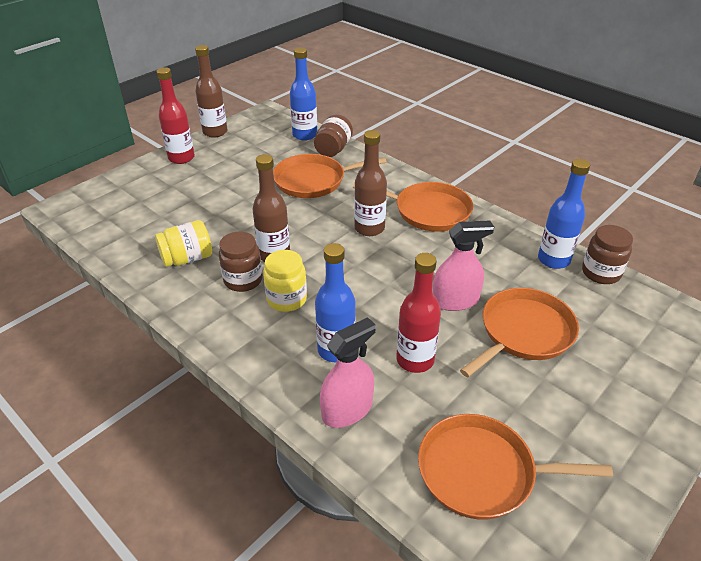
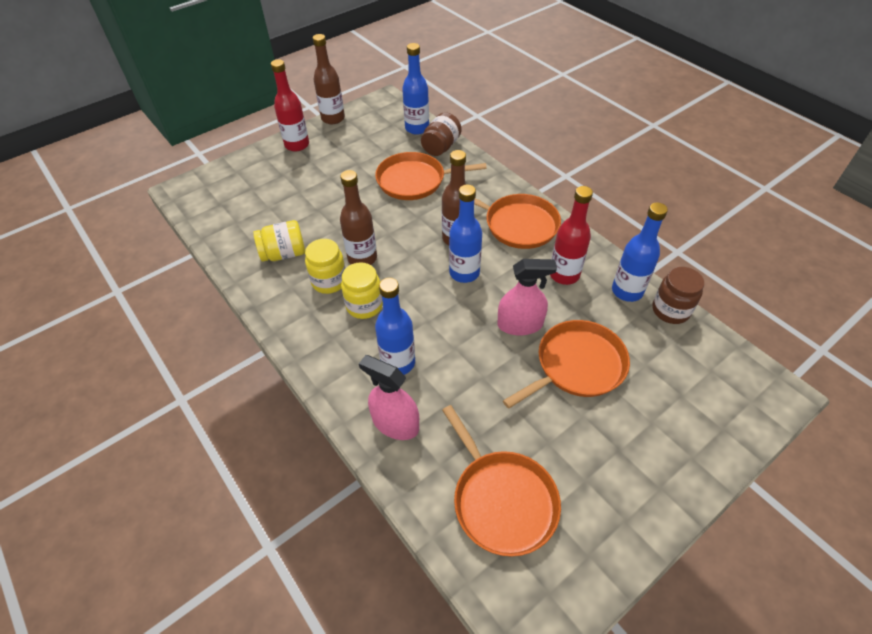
camera: 10 degrees right, 10 degrees up
brown jar [219,231,263,292] -> yellow jar [305,239,345,294]
pink spray bottle [320,317,376,428] -> pink spray bottle turned 120 degrees counterclockwise [359,355,419,440]
red bottle [396,253,441,373] -> red bottle moved to [550,186,593,285]
orange pan [418,414,613,520] -> orange pan turned 135 degrees counterclockwise [442,405,561,557]
none -> blue bottle [449,185,482,283]

